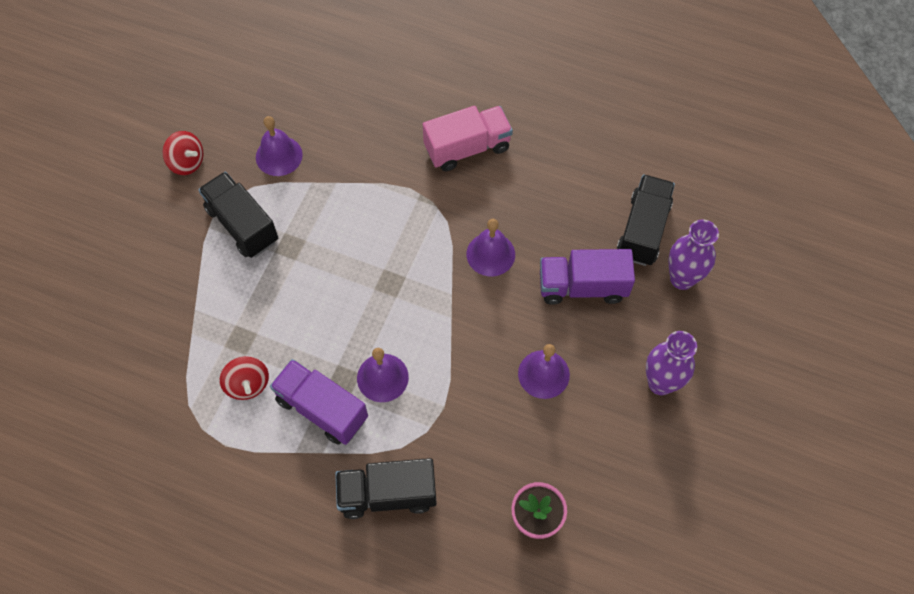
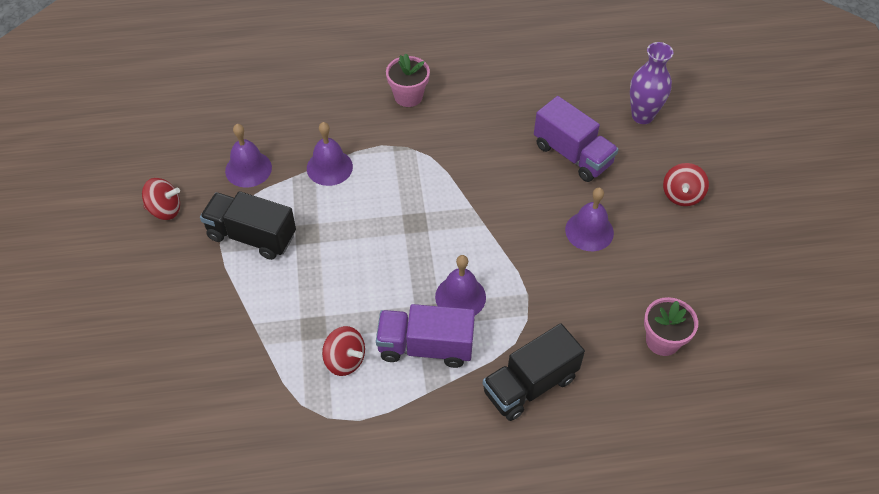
camera: 30 degrees left, 10 degrees down
pink truck [423,106,513,171] -> pink flower pot [386,54,430,107]
purple bell [467,219,515,276] -> purple bell moved to [307,122,353,186]
purple truck [540,249,635,305] -> purple truck turned 105 degrees counterclockwise [534,96,619,182]
black truck [617,175,675,266] -> none
purple vase [646,331,697,395] -> red spinning top [663,163,709,206]

